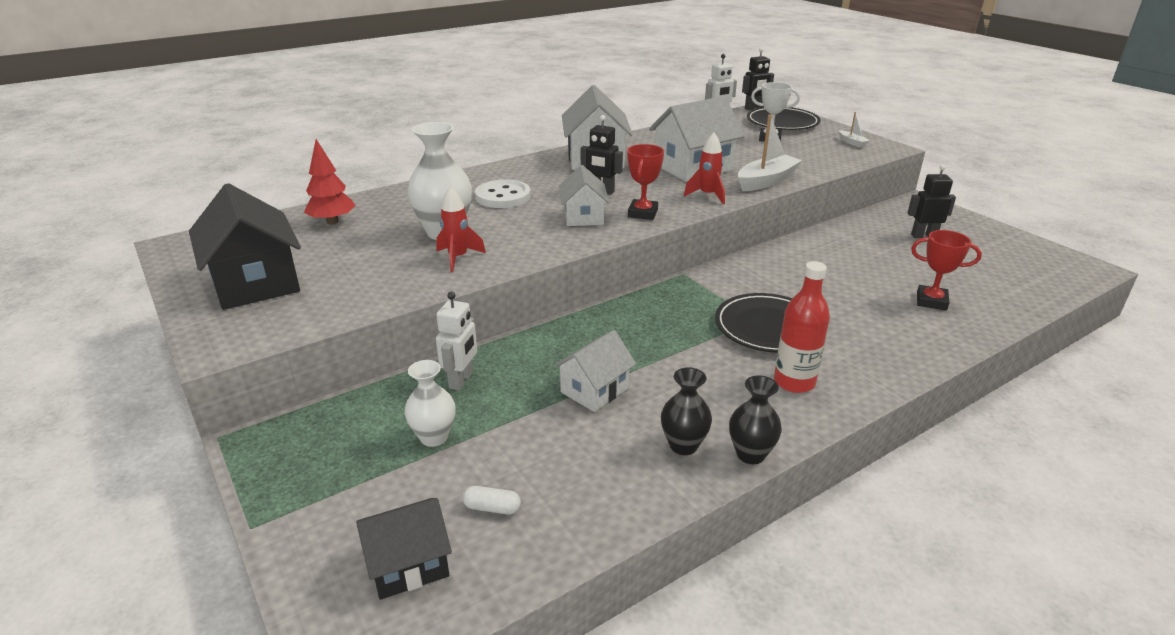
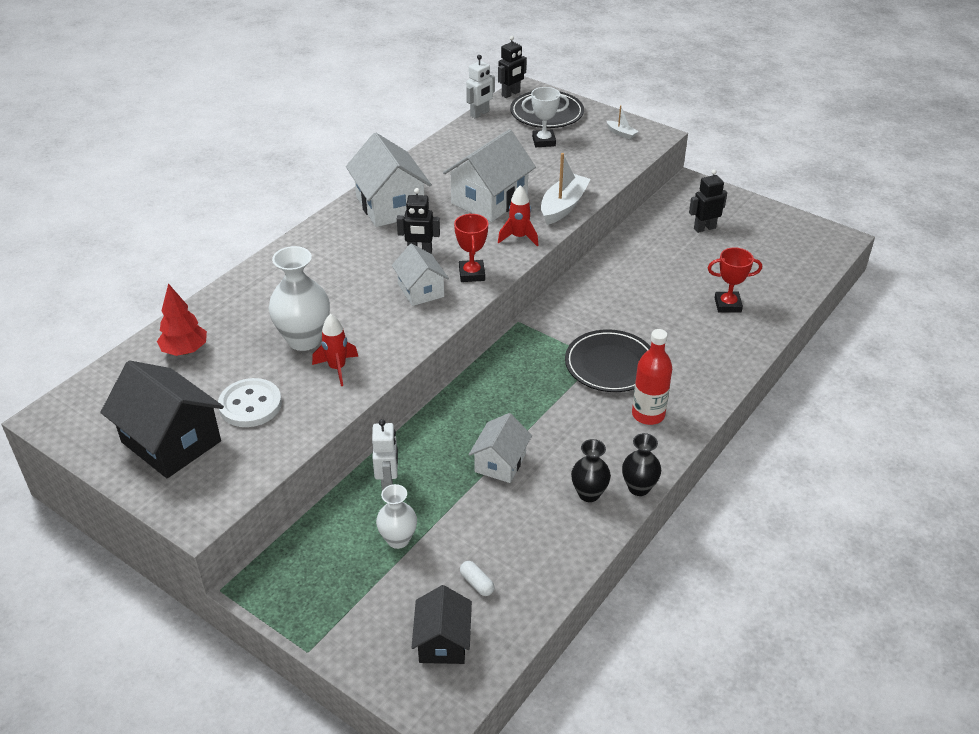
camera: 20 degrees left, 10 degrees up
black house [356,498,452,600] -> black house turned 45 degrees counterclockwise [412,585,472,664]
white capsule [463,486,521,514] -> white capsule turned 60 degrees clockwise [460,561,495,596]
white button [475,180,531,208] -> white button moved to [218,378,282,427]

